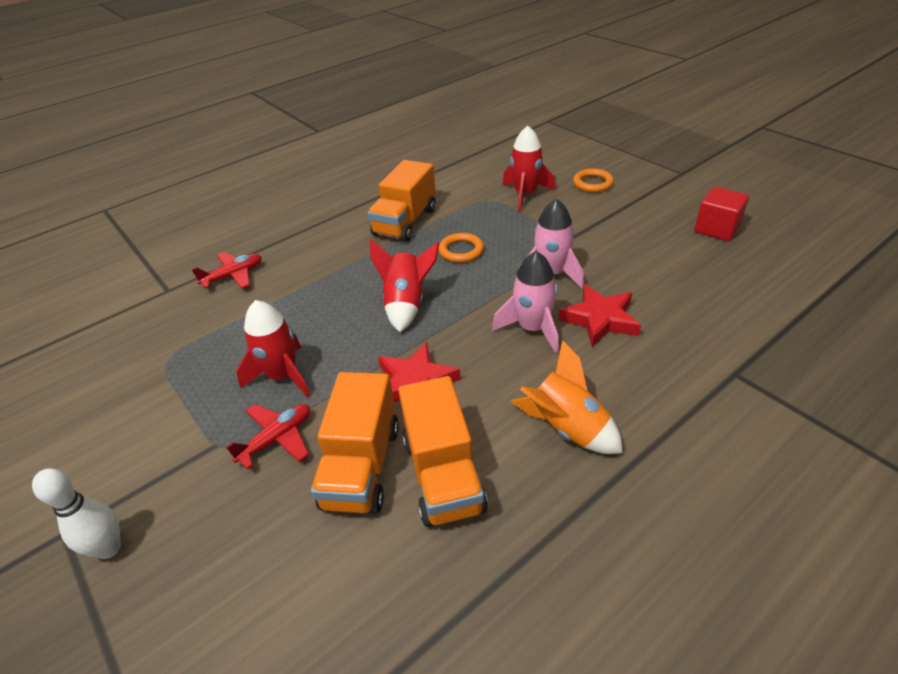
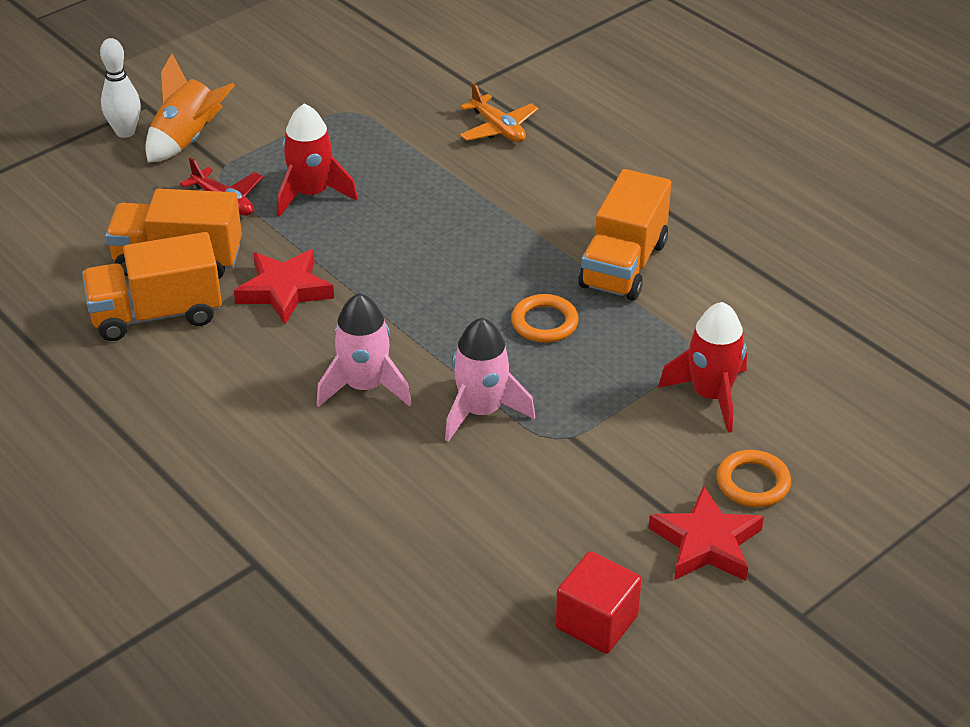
camera: 85 degrees right, 0 degrees up
red plane [191,252,262,289] -> orange plane [460,83,539,142]
orange truck [367,160,436,242] -> orange truck turned 90 degrees counterclockwise [578,169,671,301]
red rocket [370,239,439,333] -> none
orange rocket [511,340,623,454] -> orange rocket moved to [145,54,235,163]
red star [558,285,641,347] -> red star moved to [649,486,764,581]

